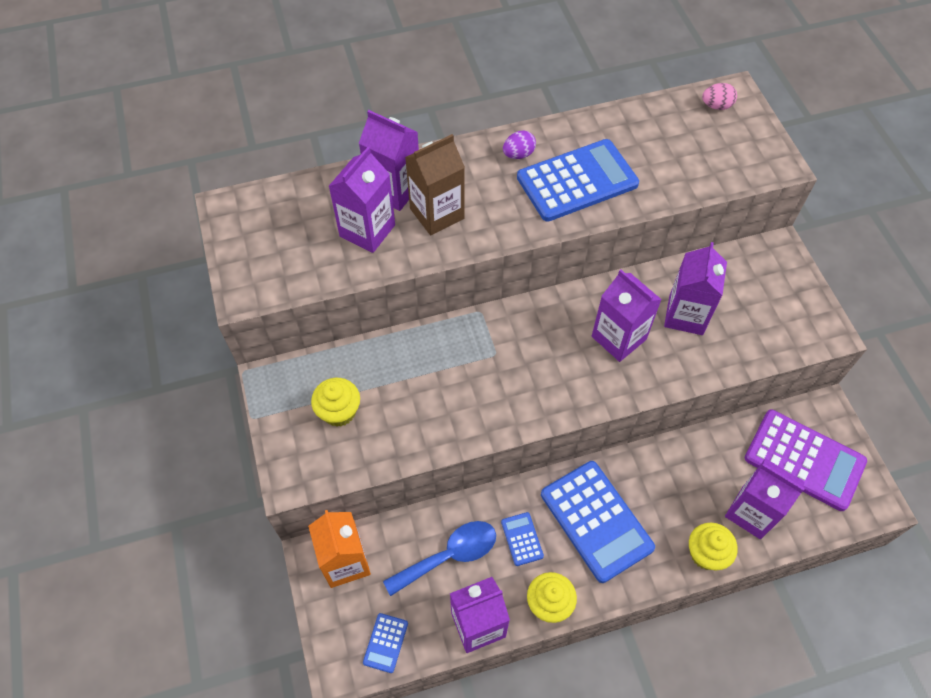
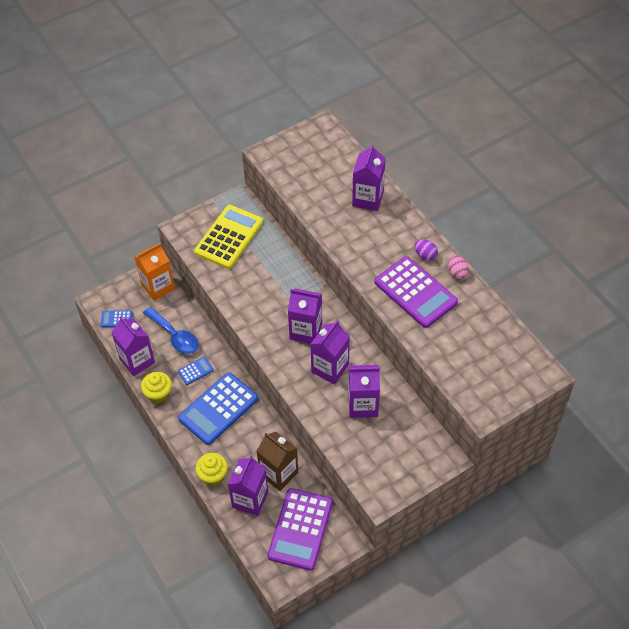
camera: 75 degrees right, 5 degrees down
yellow cupcake [311,378,360,427] -> yellow calculator [194,205,263,269]
purple carton [329,147,395,253] -> purple carton moved to [288,289,322,344]
brown carton [405,134,465,235] -> brown carton moved to [257,432,298,491]
blue calculator [517,139,639,222] -> purple calculator [374,256,458,328]
pink egg [702,83,737,110] -> pink egg moved to [448,255,469,279]

